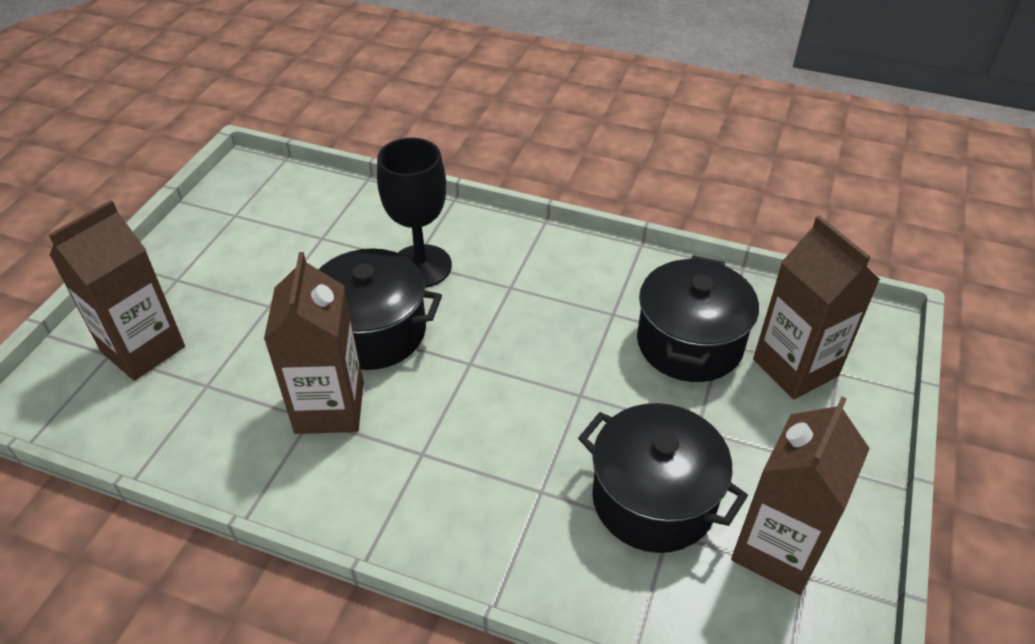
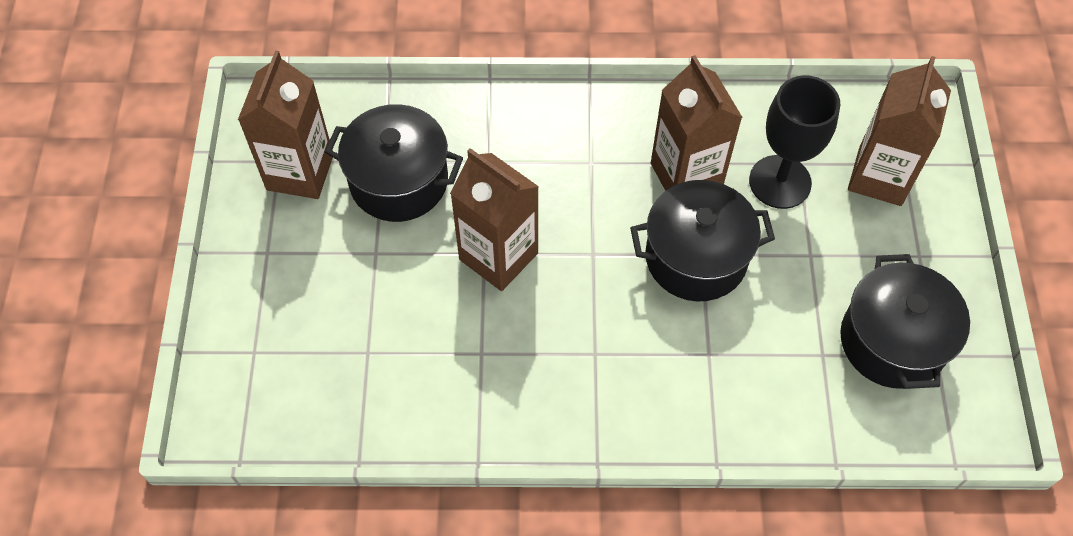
camera: 160 degrees right, 15 degrees up
black goblet [377,138,452,288] -> black goblet moved to [749,75,840,209]
black pot [637,256,759,382] -> black pot moved to [840,254,970,389]
brown carton [753,216,880,399] -> brown carton moved to [450,148,539,291]

